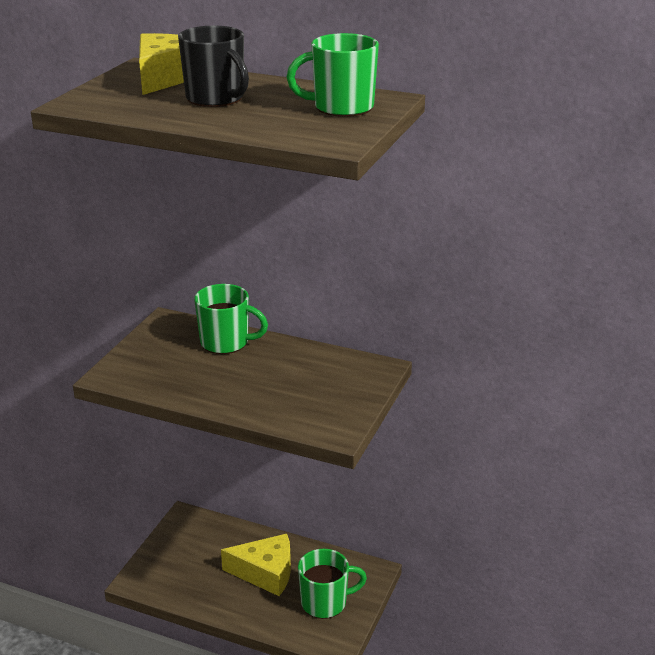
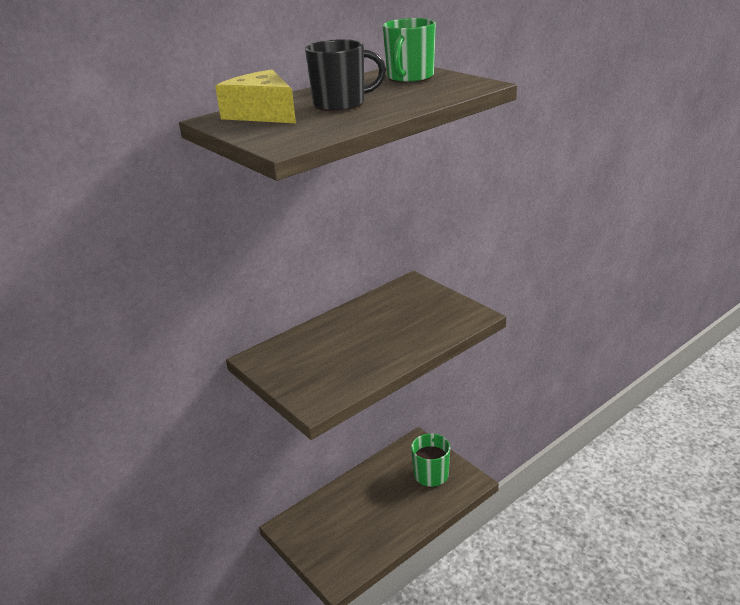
camera: 60 degrees left, 0 degrees up
green mug [194,284,268,354] -> none
yellow cheese [221,534,291,596] -> none

